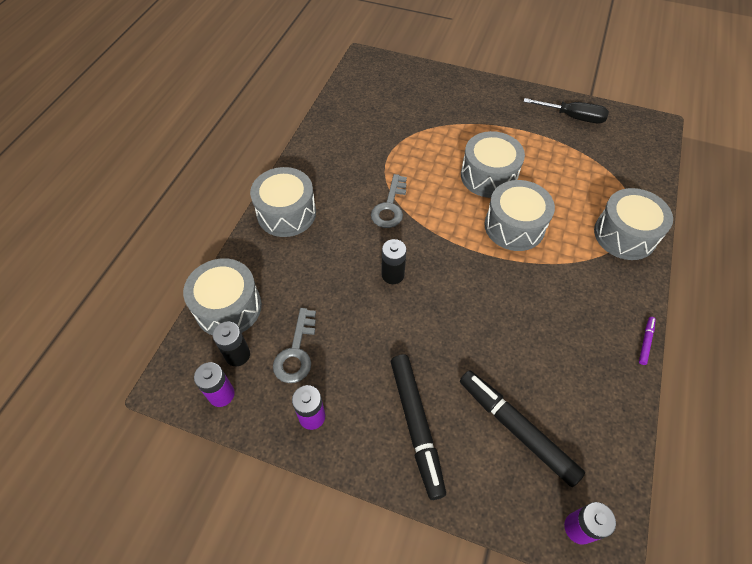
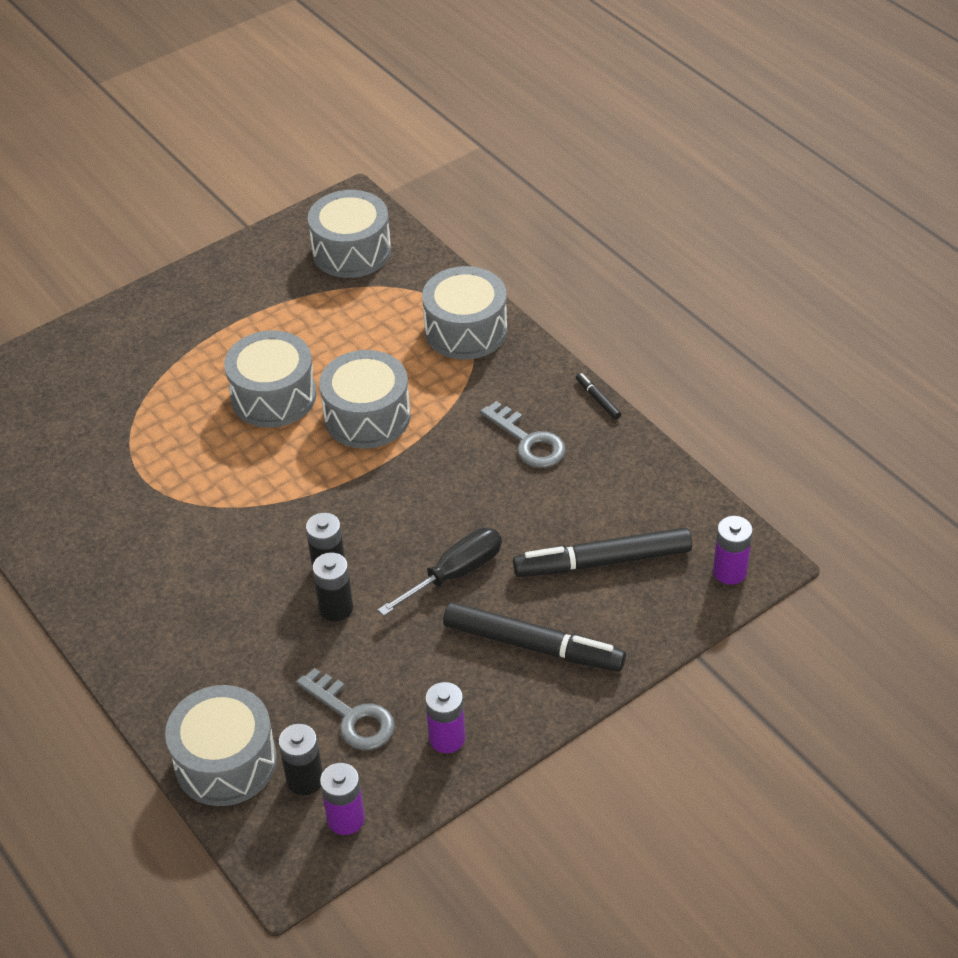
camera: 55 degrees left, 10 degrees down
grey drum [250,167,316,237] -> grey drum moved to [308,190,391,278]
grey key [371,174,407,228] -> grey key moved to [480,401,566,468]
black screwdriver [524,98,609,123] -> black screwdriver moved to [378,527,502,616]
purple marker [639,317,656,365] -> black marker [576,373,621,419]
none -> black battery [312,552,353,621]

